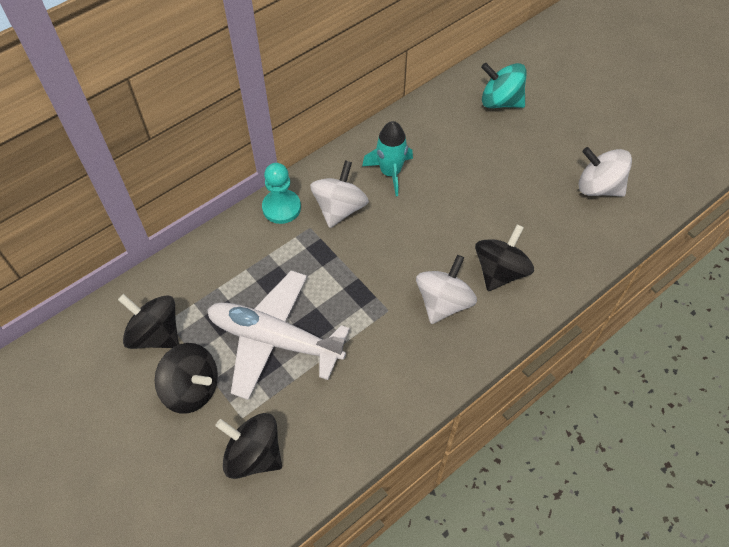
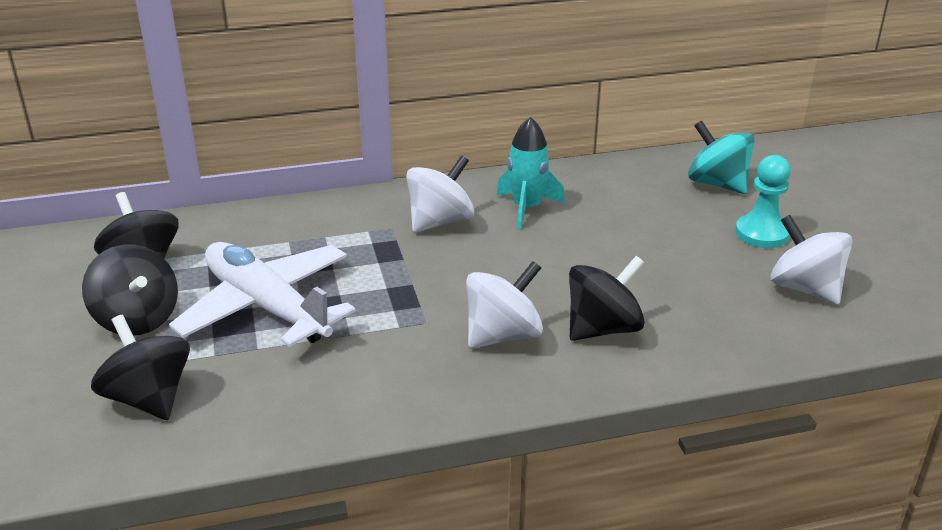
camera: 25 degrees right, 25 degrees down
turquoise pawn [262,163,301,224] -> turquoise pawn moved to [735,155,791,248]

